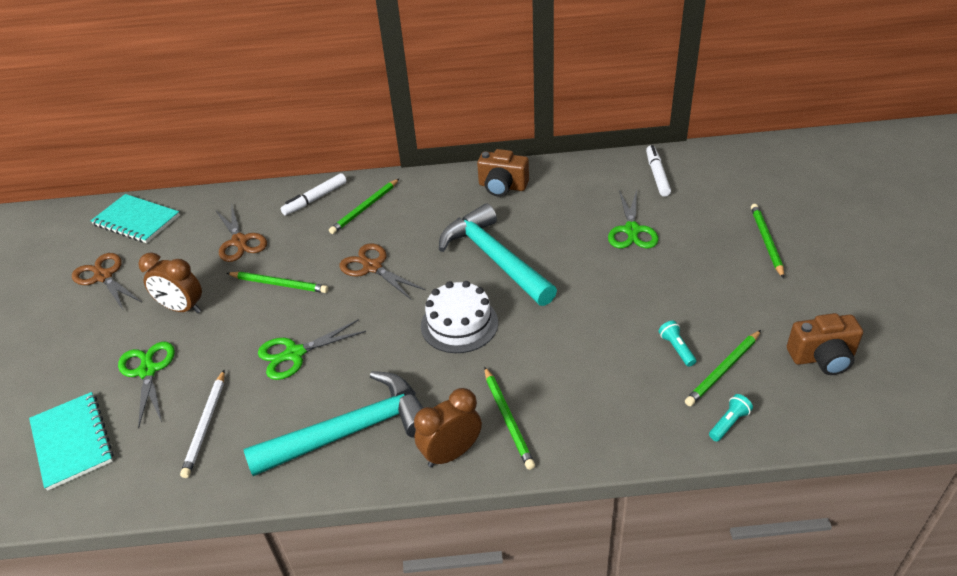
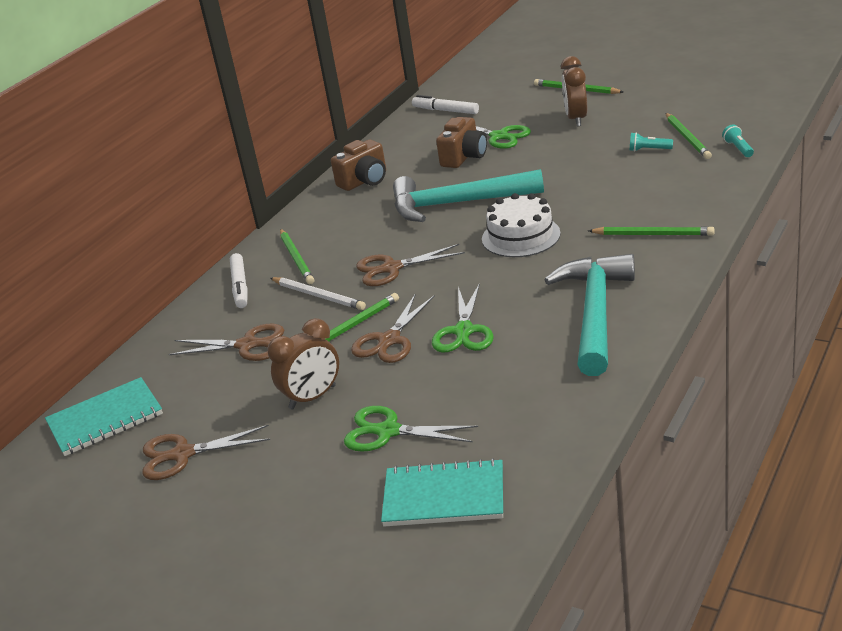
camera: 55 degrees left, 10 degrees down
white pencil [180,370,225,478] -> white pencil moved to [270,277,366,310]
brown clock [414,388,482,467] -> brown clock moved to [561,56,587,126]
brown camera [787,313,863,375] -> brown camera moved to [436,117,487,168]
none -> brown scissors [351,294,435,363]

